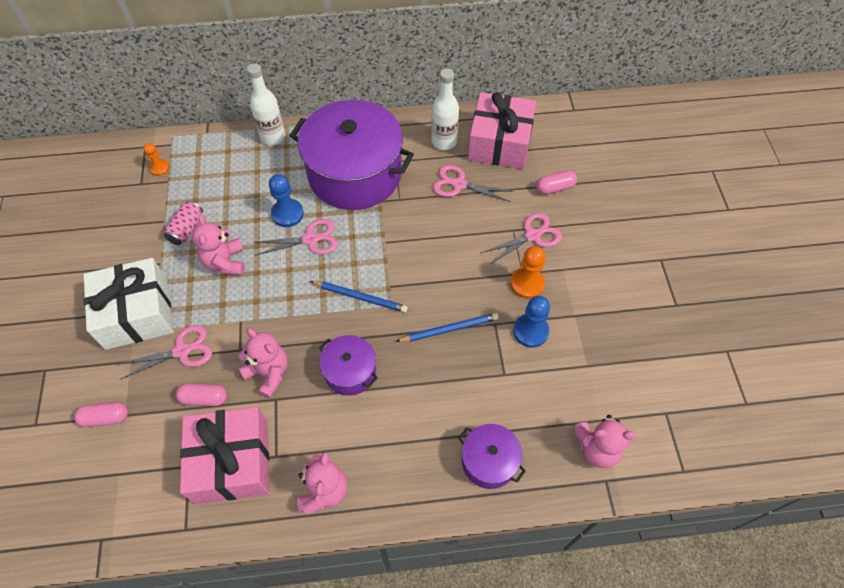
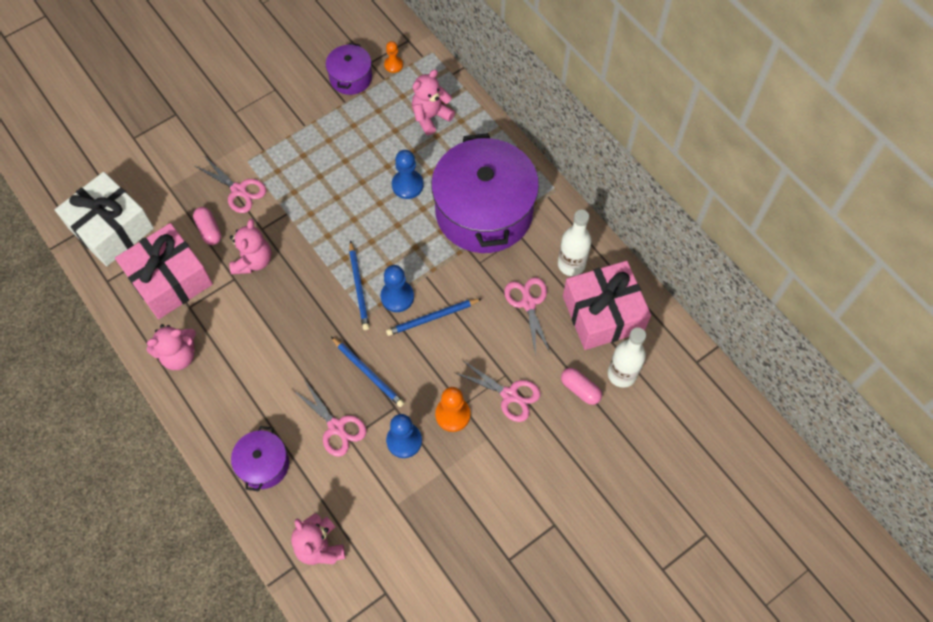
camera: 60 degrees right, 5 degrees up
pink capsule [74,402,128,427] -> none
white gift [84,258,173,350] -> white gift moved to [55,172,154,266]
pink can [164,201,203,245] -> none
pink teddy bear [192,215,245,275] -> pink teddy bear moved to [412,69,455,135]
white bottle [247,63,285,145] -> white bottle moved to [608,327,646,388]
pink scissors [253,219,338,256] -> pink scissors moved to [293,379,366,457]
purple pot [319,335,378,396] -> purple pot moved to [326,43,372,95]
none -> blue pawn [381,265,414,312]
none -> blue pencil [386,298,482,336]

